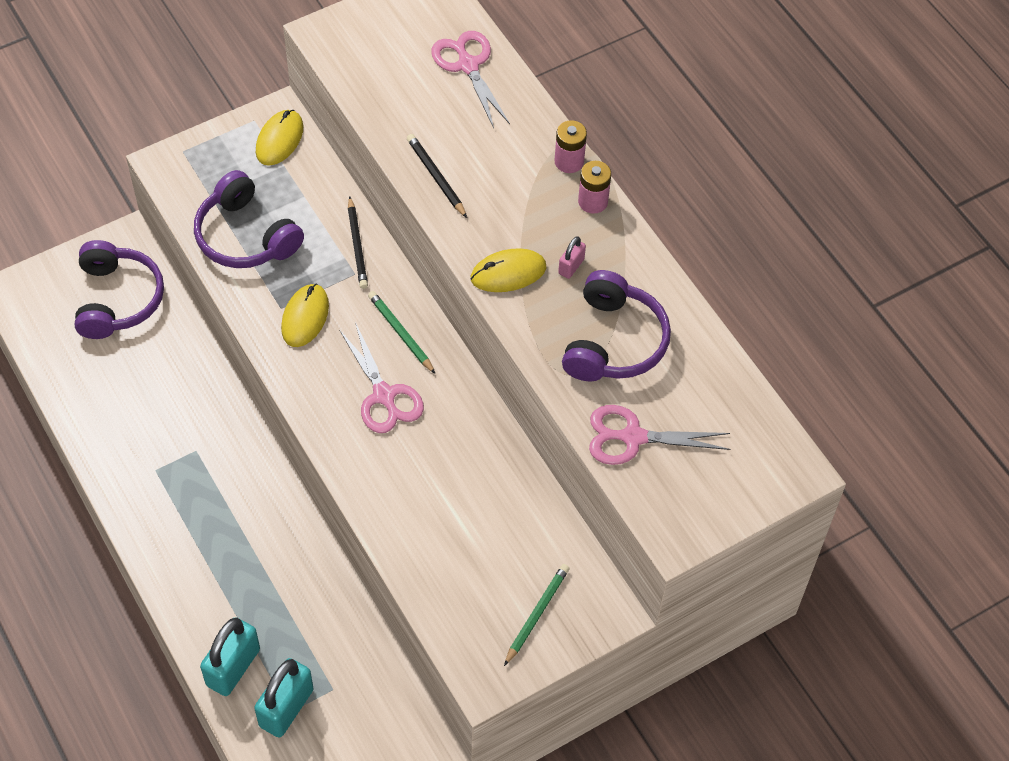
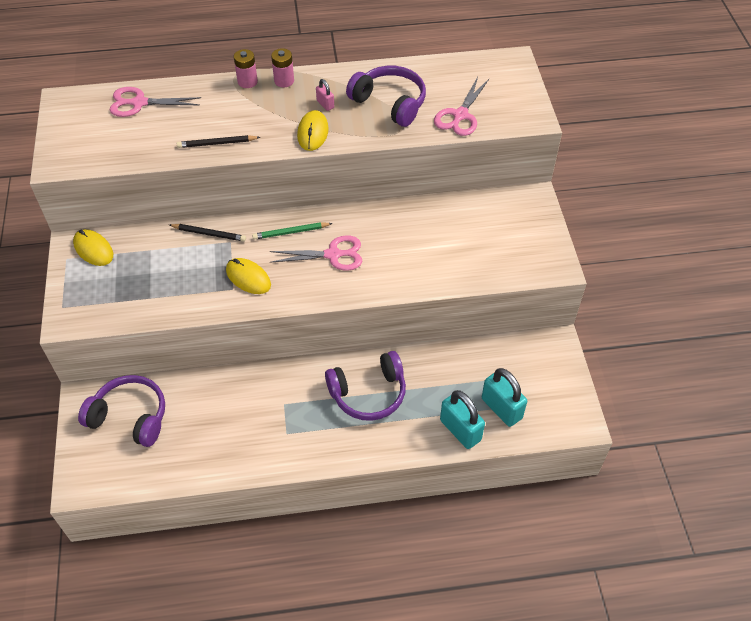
camera: 65 degrees left, 5 degrees down
purple headphones [194,170,304,268] -> purple headphones moved to [325,351,406,421]
green pencil [504,564,570,666] -> none

